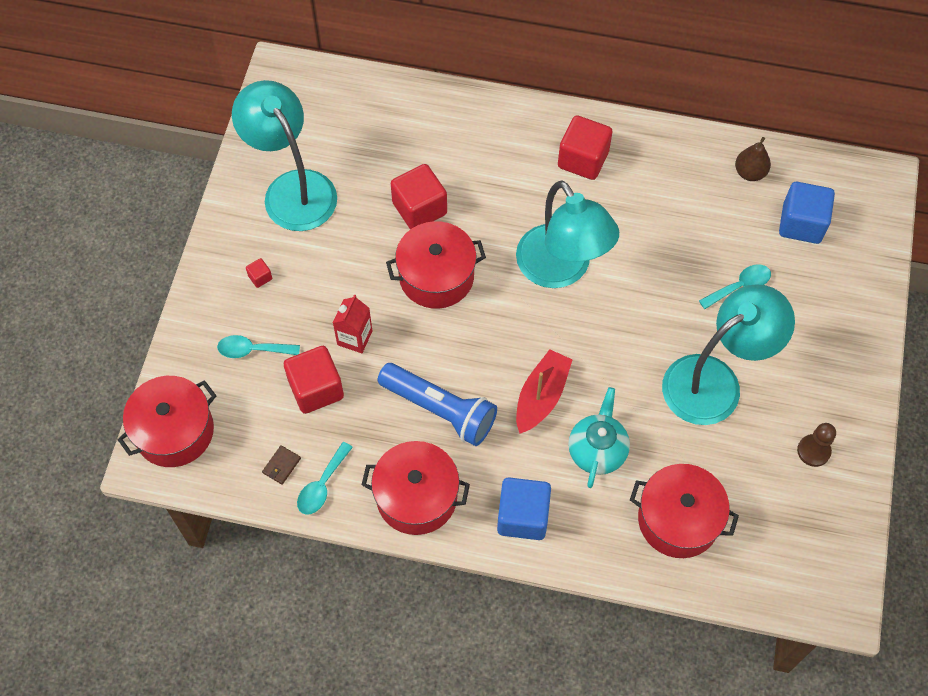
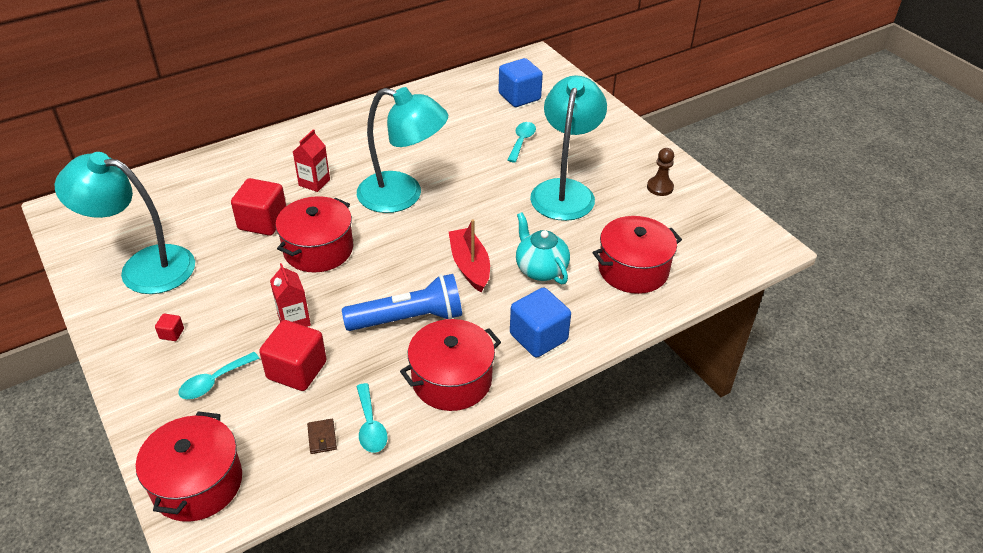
camera: 45 degrees left, 20 degrees down
red cube [558,115,612,180] -> none
brown pear [735,137,771,181] -> none
none -> red carton [293,129,330,192]

